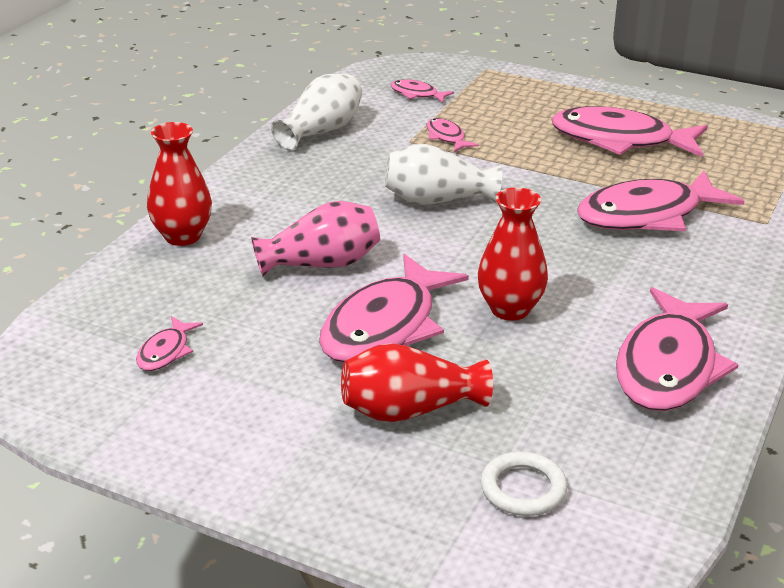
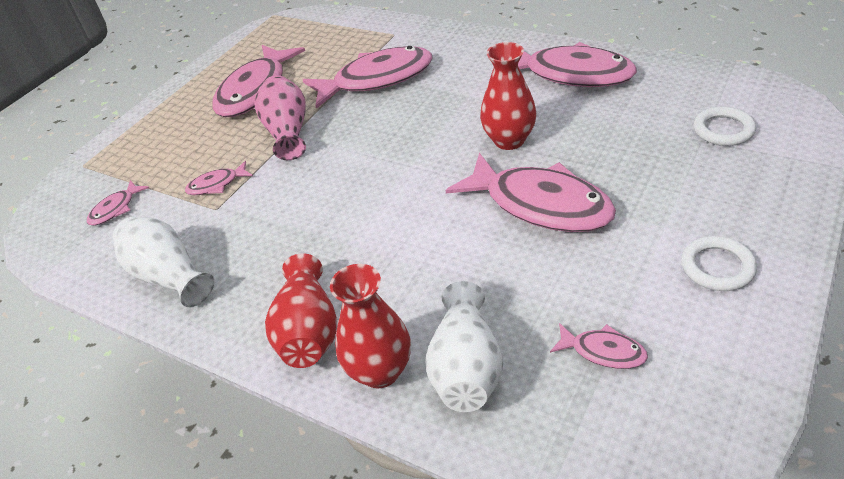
camera: 80 degrees left, 10 degrees up
pink vase [251,201,380,276] -> pink vase moved to [255,75,306,160]
red vase [341,343,493,422] -> red vase moved to [265,253,337,368]
white vase [385,144,502,205] -> white vase moved to [425,281,503,412]
pink fish [577,171,744,231] -> pink fish turned 90 degrees counterclockwise [303,46,433,109]
none -> white ring [681,236,757,291]

